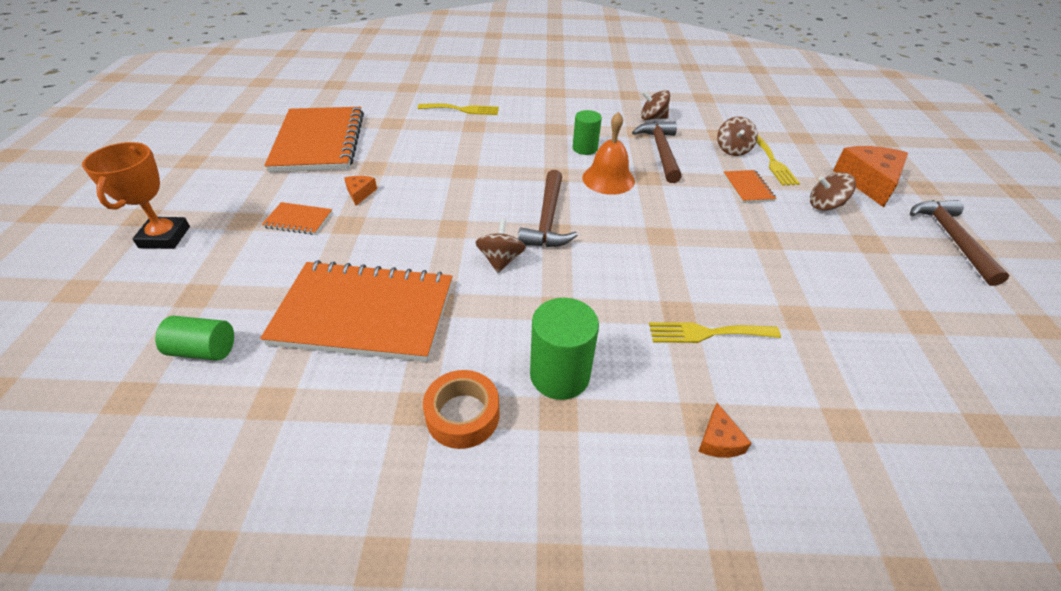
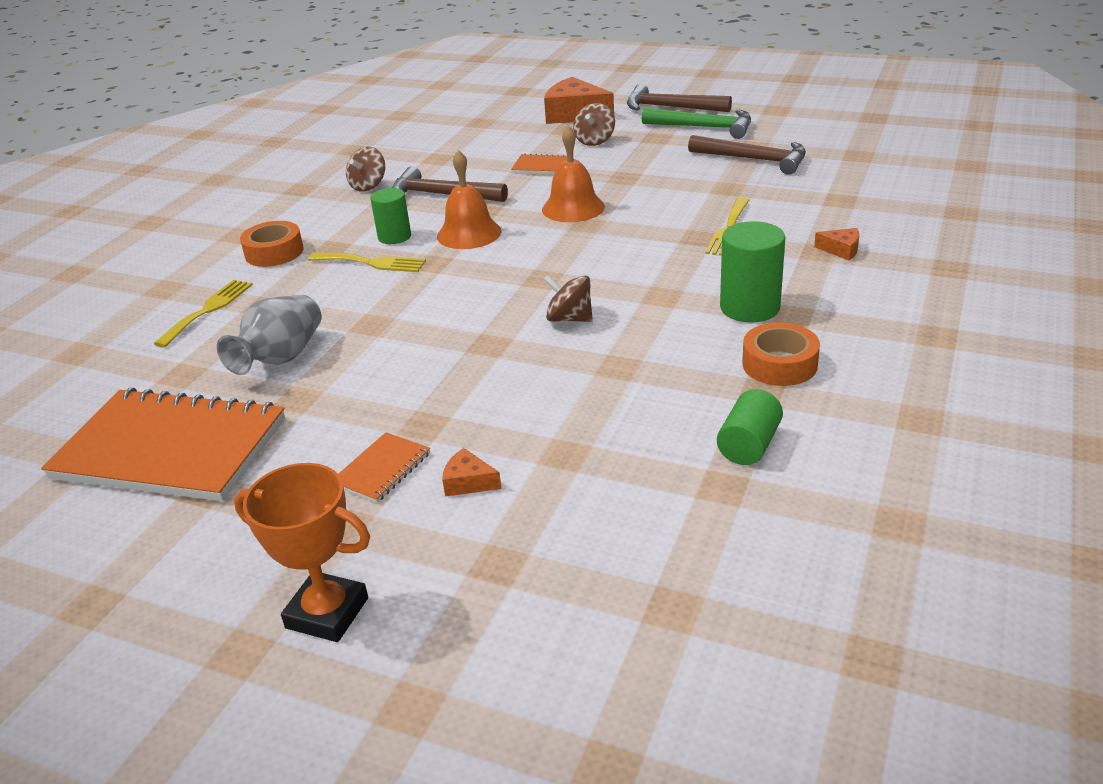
camera: 65 degrees left, 10 degrees down
green cylinder [155,316,234,361] -> green cylinder moved to [717,389,783,465]
orange notebook [260,260,453,362] -> none
orange cheese [344,176,377,206] -> orange cheese moved to [442,448,502,497]
brown hammer [518,170,578,247] -> brown hammer moved to [688,135,806,175]
brown spinning top [717,117,758,156] -> none
yellow fork [756,135,800,186] -> yellow fork moved to [308,253,426,272]
none -> grey vase [217,295,322,375]
none -> orange tape [240,221,304,267]
none -> orange bell [542,126,605,222]
none -> green hammer [642,108,751,139]

